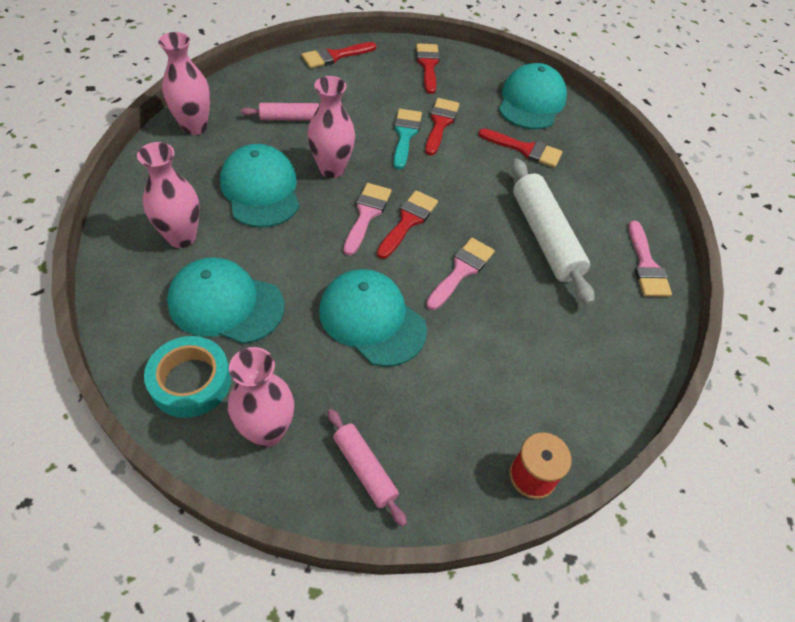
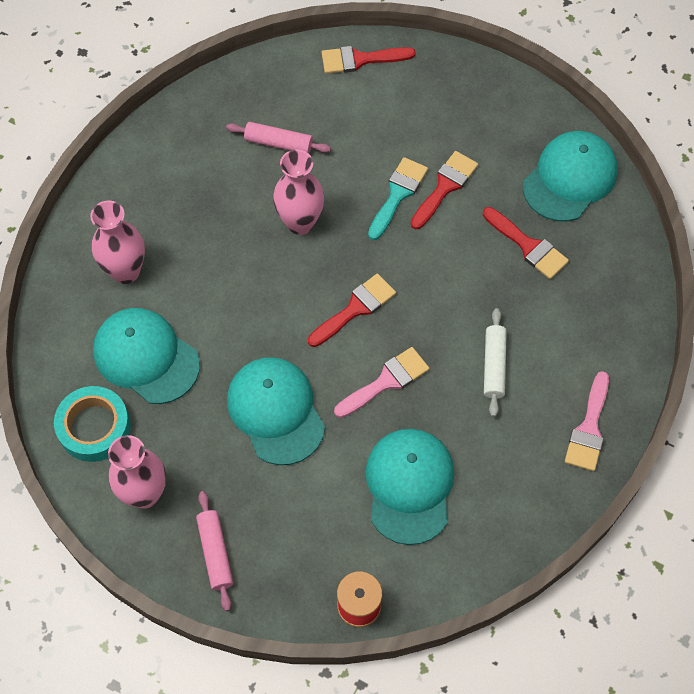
camera: 25 degrees right, 10 degrees up
pink vase [158,32,211,135] -> none
turquoise cap [220,144,299,228] -> turquoise cap moved to [366,429,455,545]
pink brush [344,183,392,256] -> none
red brush [416,43,440,94] -> none
white rolling pin [511,159,595,305] -> white rolling pin [484,308,507,417], size x0.56

